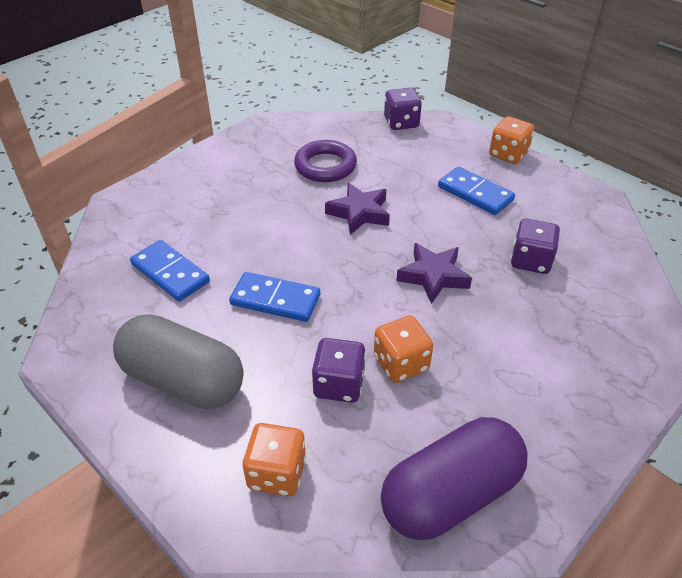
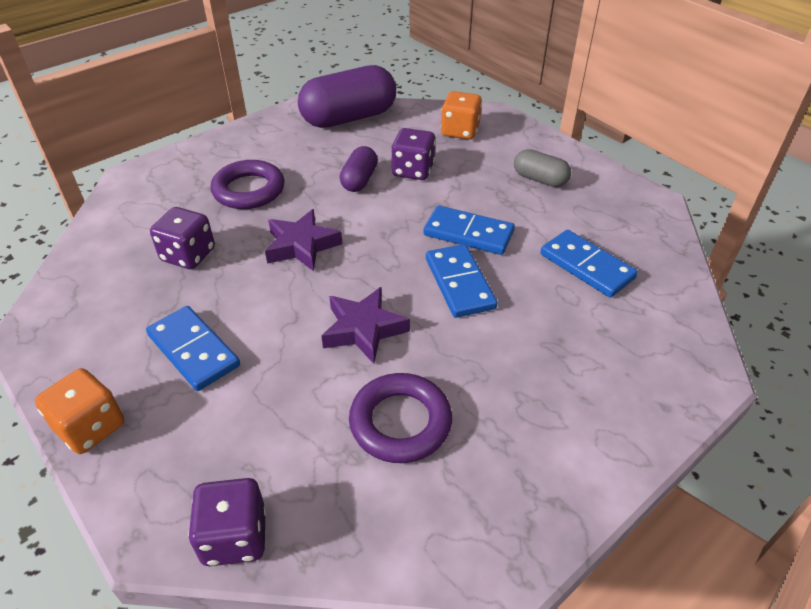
camera: 175 degrees left, 0 degrees up
grey capsule [113,314,244,409] -> grey capsule [514,149,571,187], size x0.52
orange dice [374,315,433,383] -> purple capsule [340,146,378,192]
none -> purple ring [211,160,284,209]
none -> blue domino [426,244,497,318]

